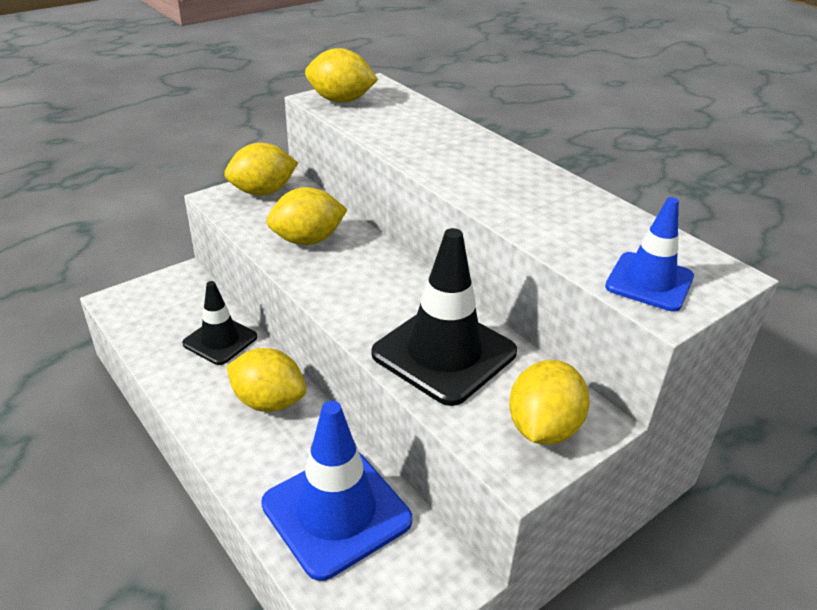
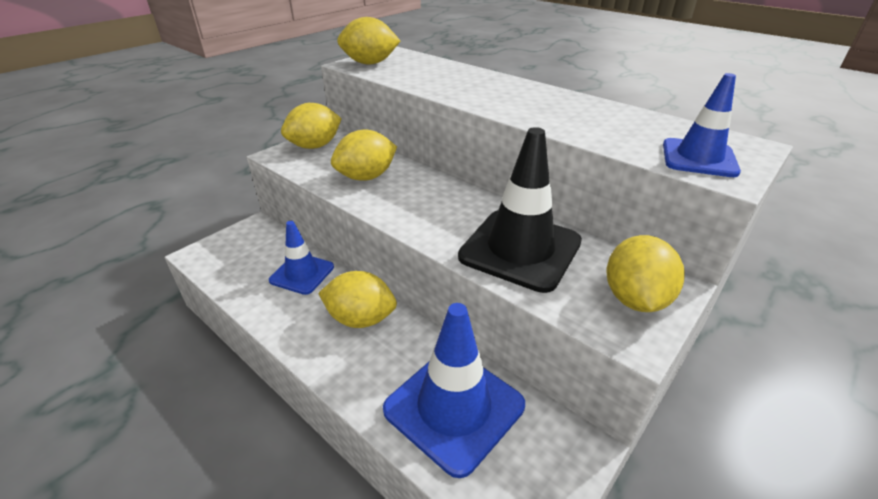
camera: 10 degrees left, 0 degrees up
black traffic cone [182,281,257,365] -> blue traffic cone [269,221,334,295]

